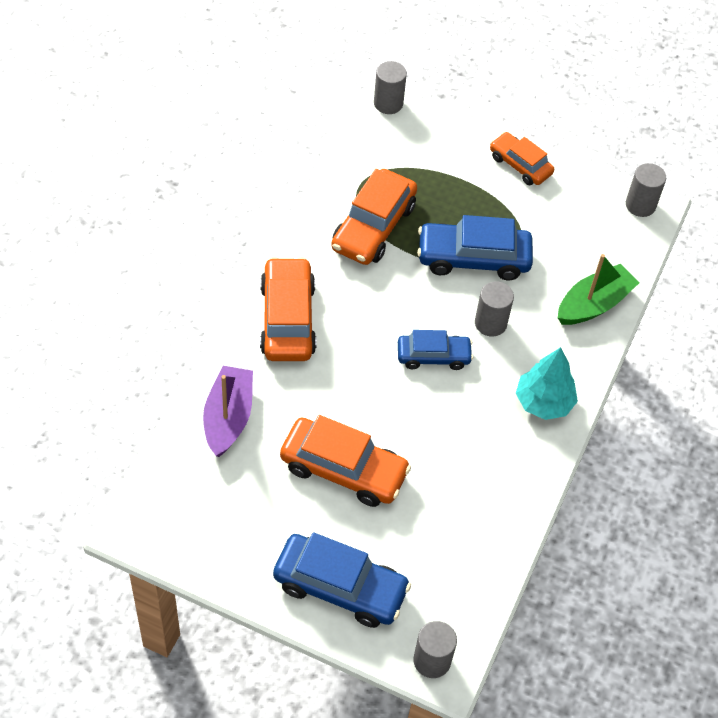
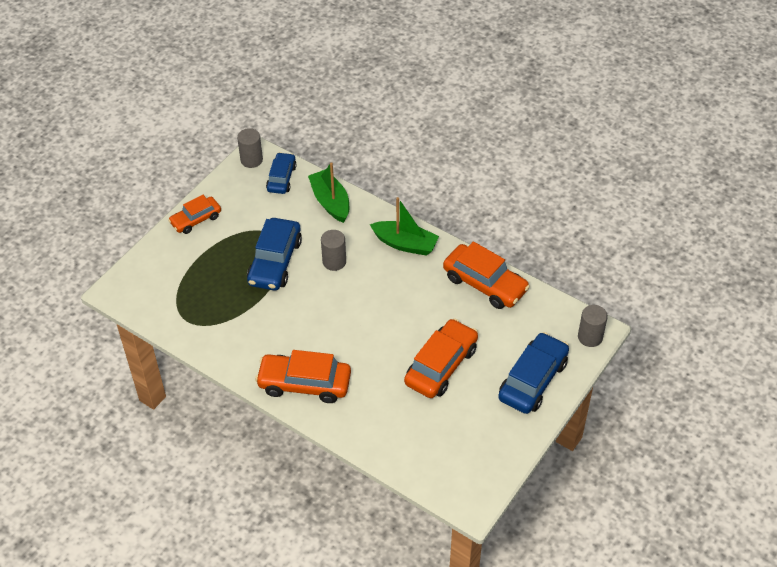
camera: 75 degrees left, 5 degrees down
purple boat [203,366,253,457] -> none
orange car [331,169,417,265] -> orange car moved to [443,241,530,309]
grey cylinder [374,61,407,114] -> none
blue car [398,330,473,370] -> blue car moved to [266,152,297,194]
turquoise tree [516,347,578,420] -> green boat [370,197,439,256]

